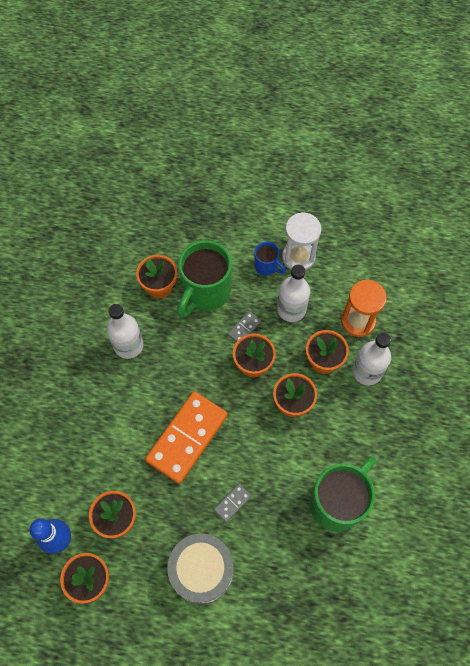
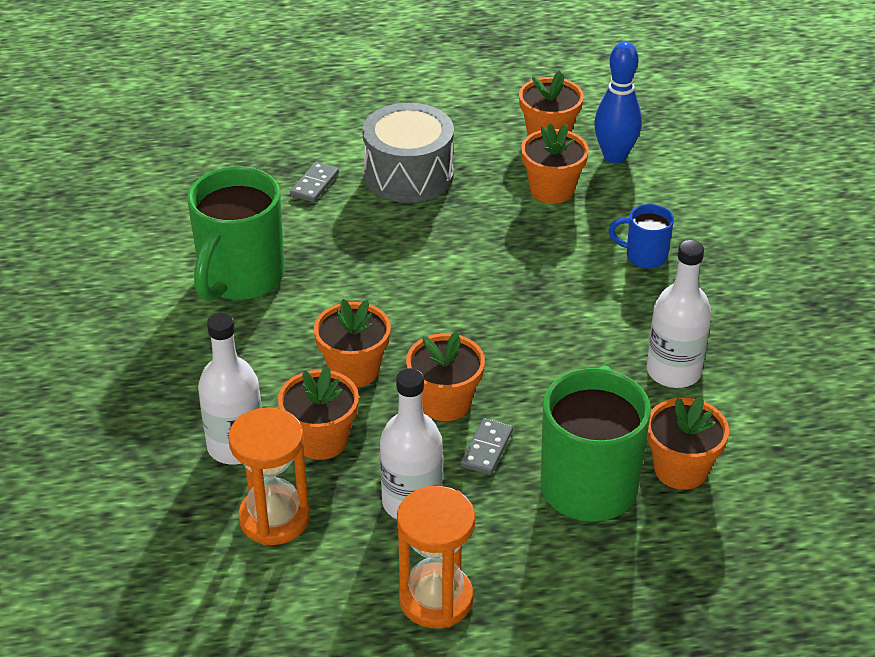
camera: 160 degrees right, 25 degrees down
orange domino [145,391,228,484] -> none
grey domino [213,484,252,522] -> grey domino moved to [290,162,339,202]
blue mug [254,242,286,276] -> blue mug moved to [609,204,674,269]
white hourglass [282,212,321,270] -> orange hourglass [397,486,475,628]

